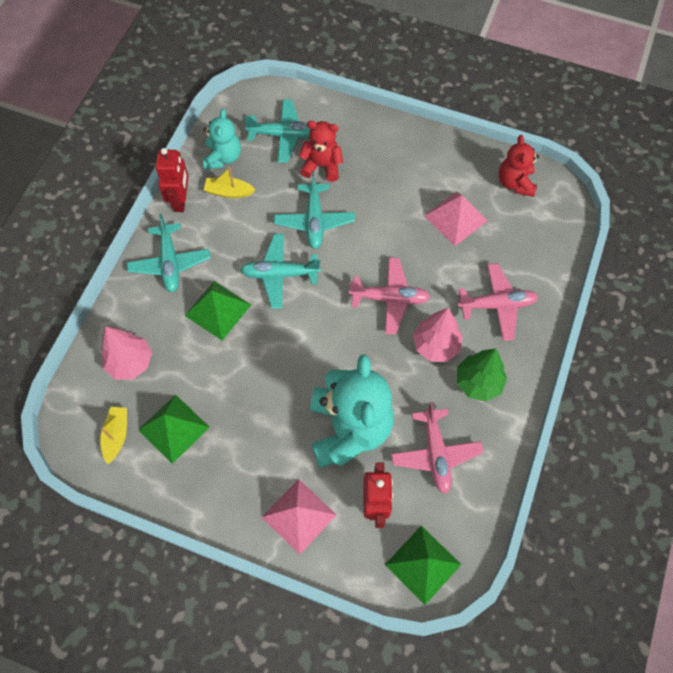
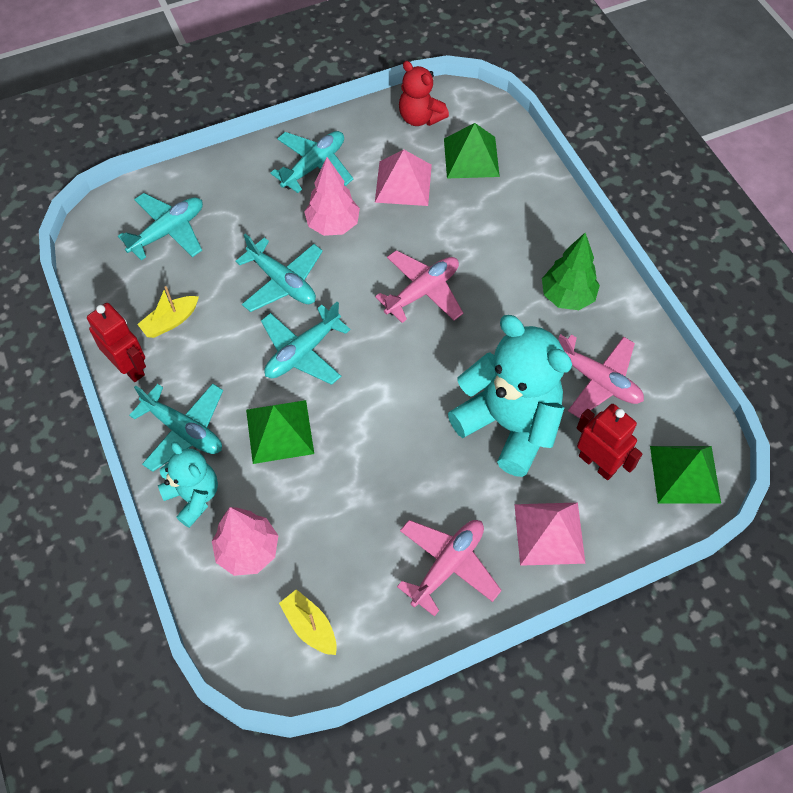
camera: 45 degrees left, 5 degrees down
green pyramid [138,395,210,464] -> green pyramid moved to [444,123,500,179]
turquoise teddy bear [203,109,241,170] -> turquoise teddy bear moved to [158,442,218,528]
red teddy bear [298,121,343,182] -> none
pink tree [413,308,463,362] -> pink tree moved to [304,157,360,236]
pink plane [457,263,538,341] -> pink plane moved to [397,520,502,617]
none -> turquoise plane [270,131,353,193]

